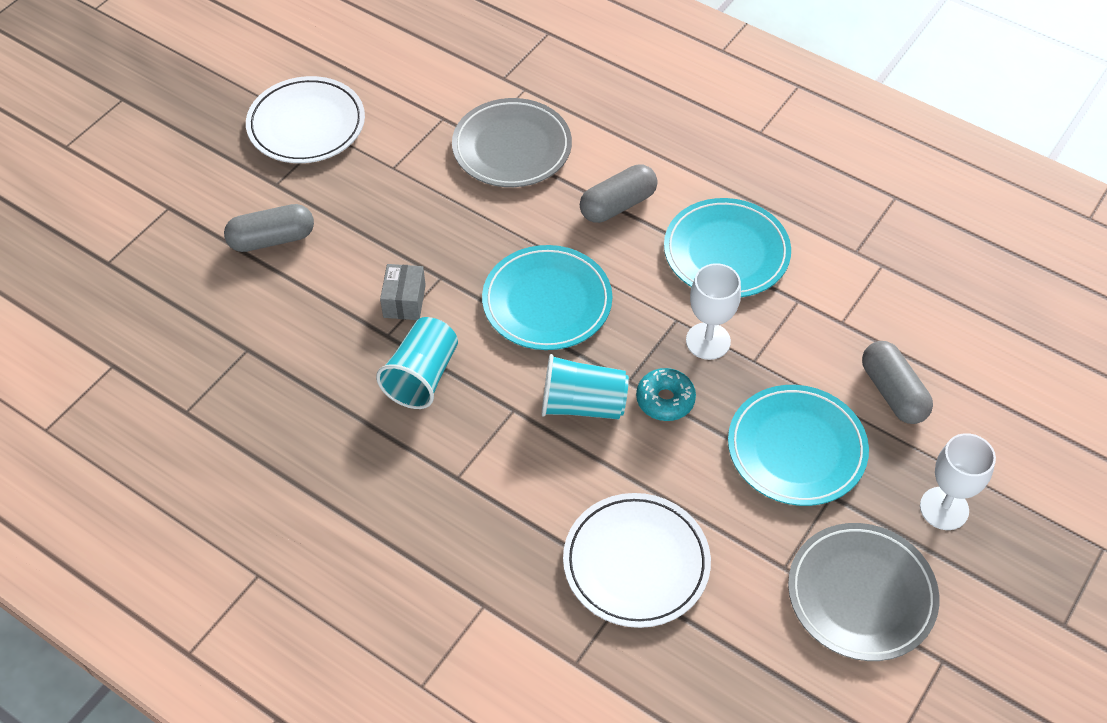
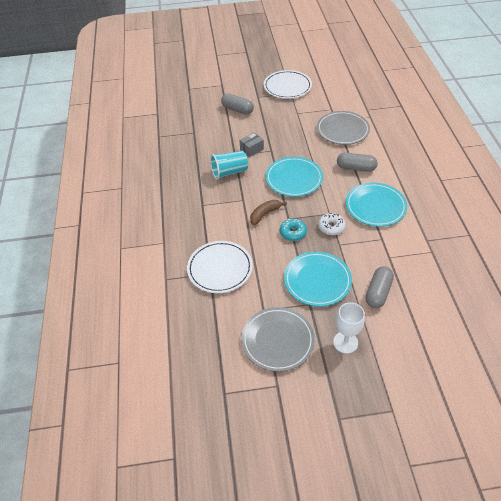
camera: 50 degrees right, 5 degrees down
turquoise cup [542,354,629,419] -> brown banana [250,200,287,225]
white goblet [686,263,741,360] -> white donut [318,213,346,235]

